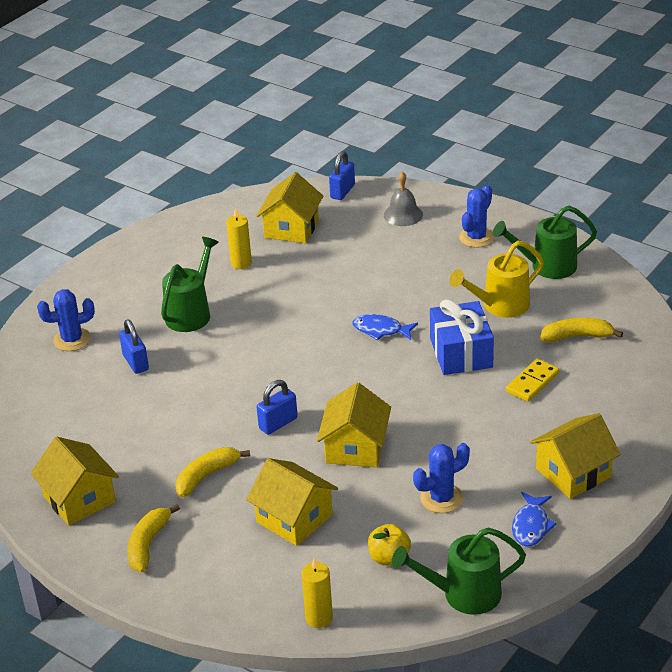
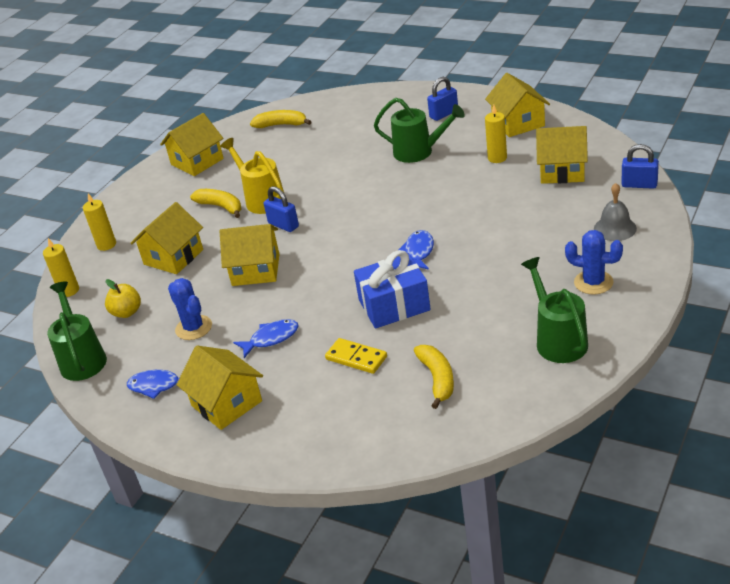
camera: 85 degrees right, 0 degrees up
blue cactus [37,289,95,351] -> none
blue padlock [119,319,149,374] -> blue padlock moved to [427,77,458,121]
yellow banana [127,504,180,572] -> yellow banana moved to [250,110,312,128]
yellow watering can [449,241,544,318] -> yellow watering can moved to [220,138,284,214]
none -> yellow candle [83,193,116,251]
none -> blue fish [233,319,299,358]
none -> yellow house [485,73,550,137]

